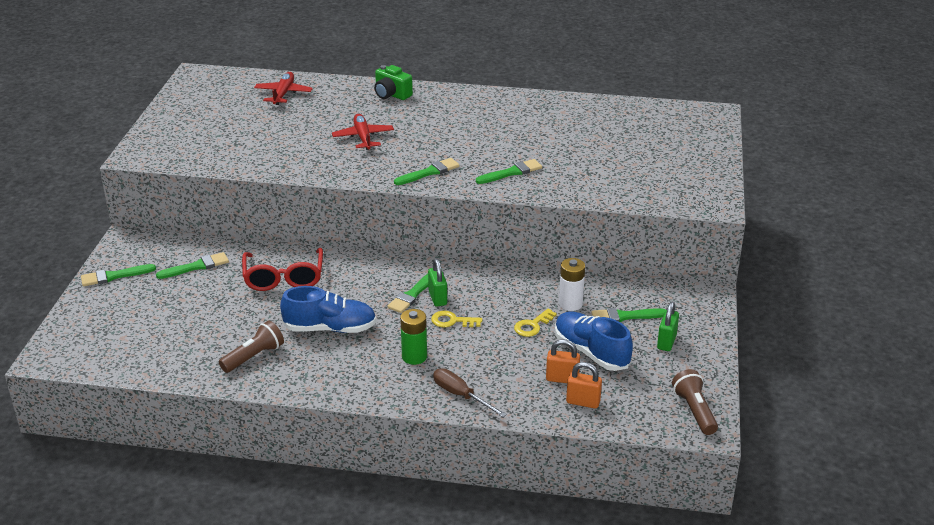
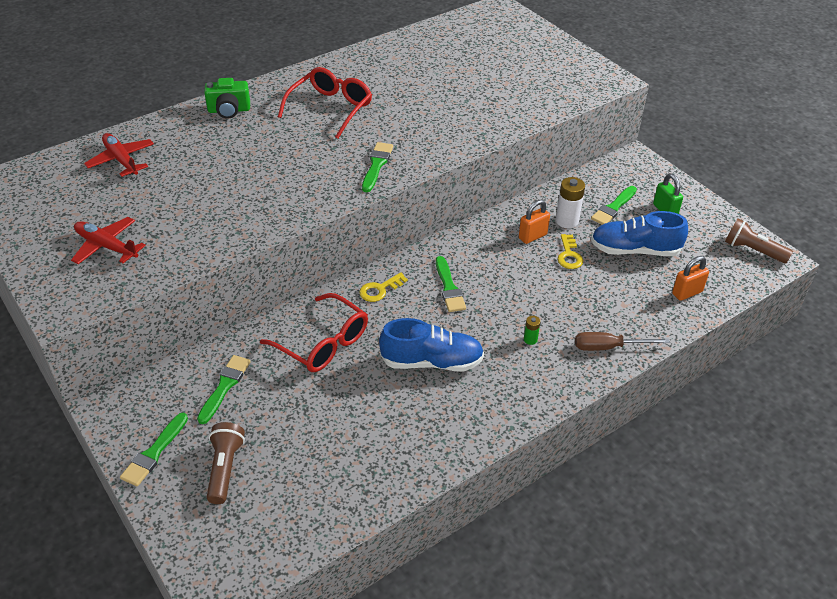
camera: 45 degrees left, 10 degrees up
brown flashlight [219,321,284,373] -> brown flashlight moved to [207,422,245,504]
blue shoe [280,286,377,333] -> blue shoe turned 45 degrees clockwise [379,318,484,371]
red plane [332,114,394,150] -> red plane moved to [71,217,146,264]
green battery [400,309,427,365] -> green battery [524,316,540,345], size x0.53
green padlock [428,259,447,306] -> none
yellow key [431,311,482,327] -> yellow key moved to [359,272,408,302]
green brush [476,159,542,184] -> none
orange padlock [546,339,580,383] -> orange padlock moved to [519,200,550,244]
none -> red glasses [278,67,372,139]

